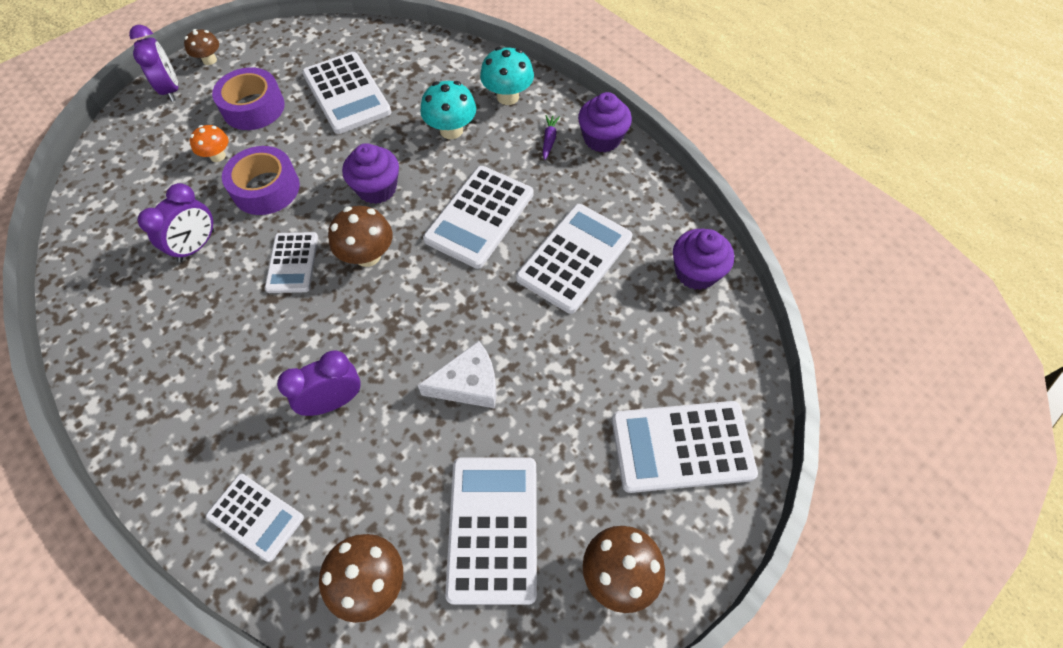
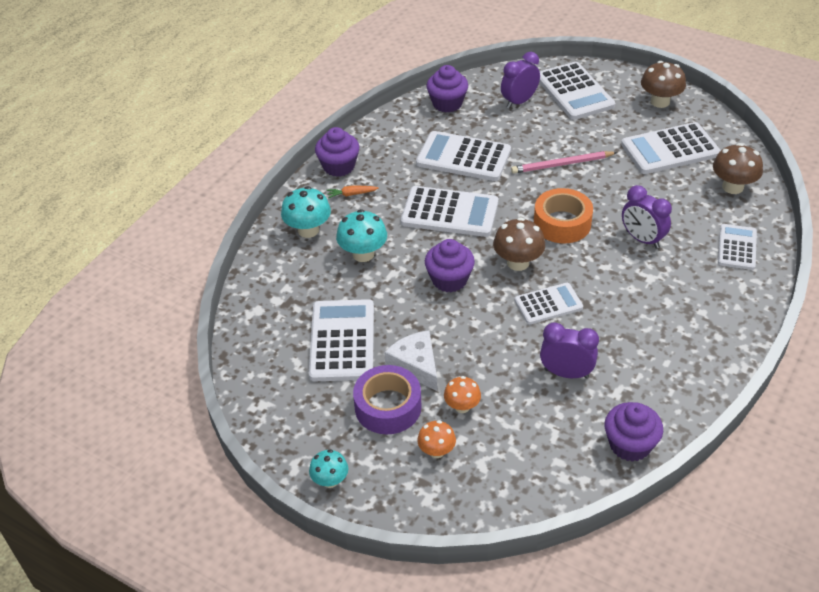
camera: 105 degrees left, 15 degrees down
purple clock [129,25,178,102] -> purple clock moved to [501,52,540,109]
brown mushroom [184,29,219,65] -> turquoise mushroom [309,449,348,488]
purple tape [222,146,300,215] -> none
white calculator [302,52,391,134] -> white calculator turned 45 degrees counterclockwise [309,299,374,381]
white cheese [418,341,496,409] -> white cheese moved to [384,331,437,391]
purple carrot [543,115,560,160] -> orange carrot [326,185,379,198]
none -> orange mushroom [417,420,456,458]
none -> pink pencil [511,151,618,174]
none -> orange tape [534,188,593,244]
none -> purple cupcake [604,402,663,462]

